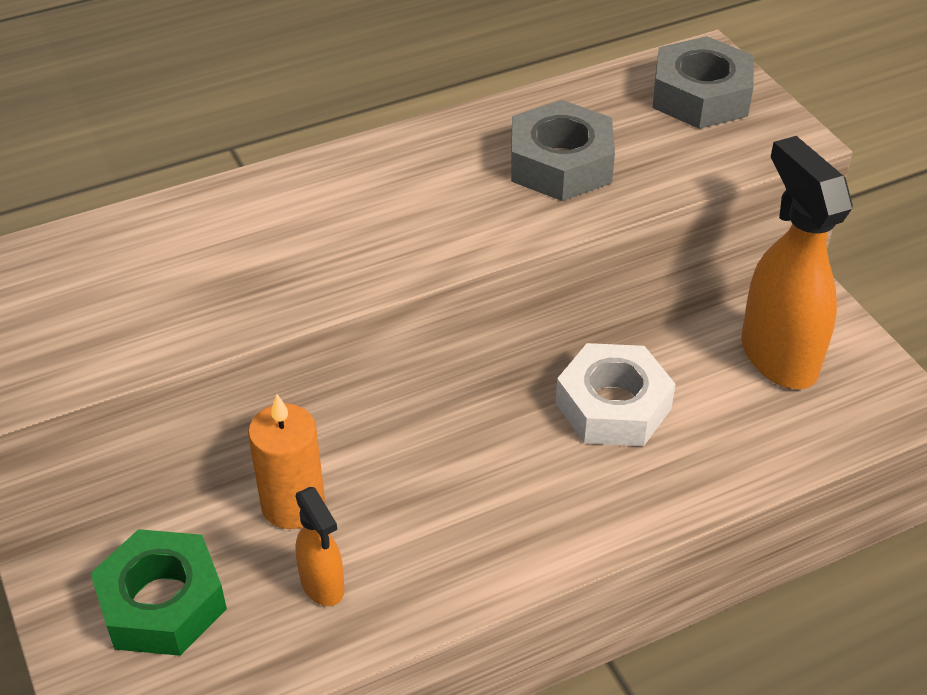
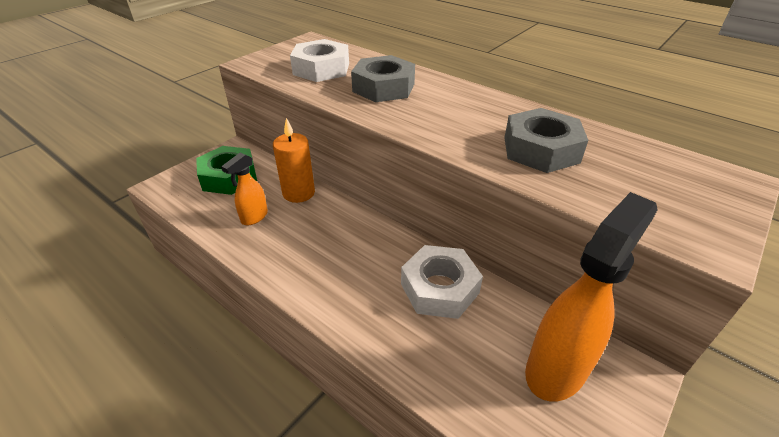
camera: 65 degrees right, 5 degrees down
grey nut [652,36,754,129] -> grey nut moved to [351,55,415,102]
none -> white nut [290,39,349,82]

